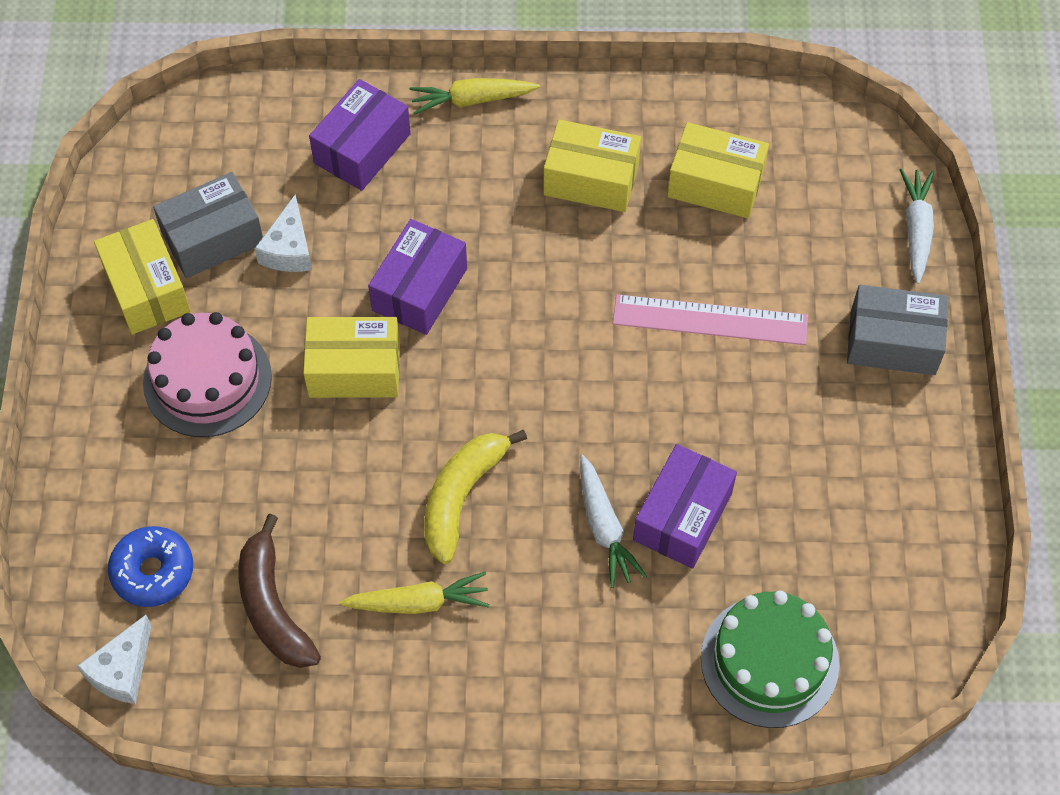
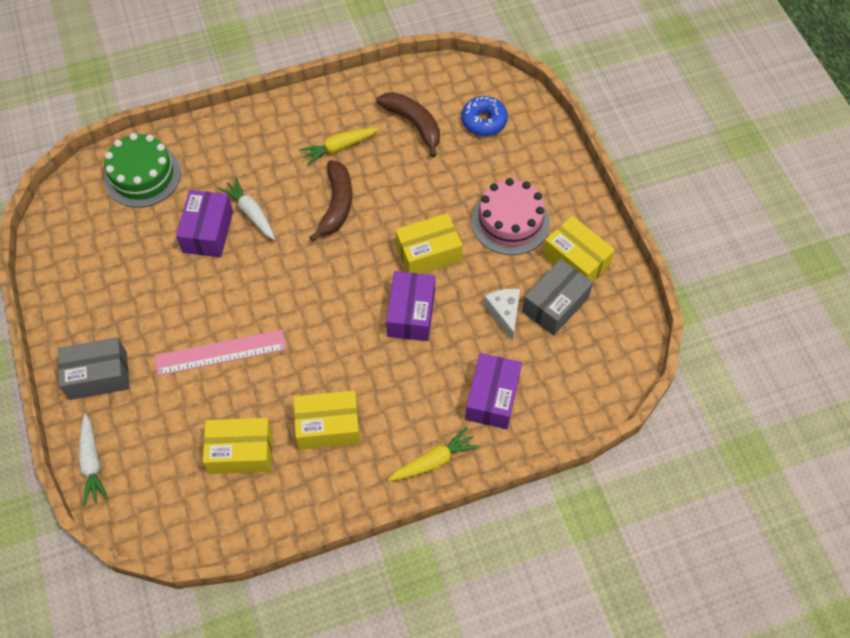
camera: 160 degrees right, 0 degrees up
white cheese [77,615,152,704] -> none
yellow banana [424,430,527,564] -> brown banana [309,160,352,242]

